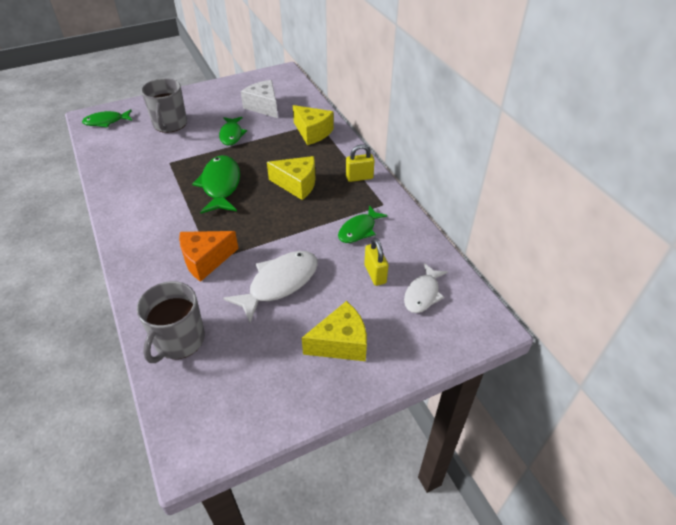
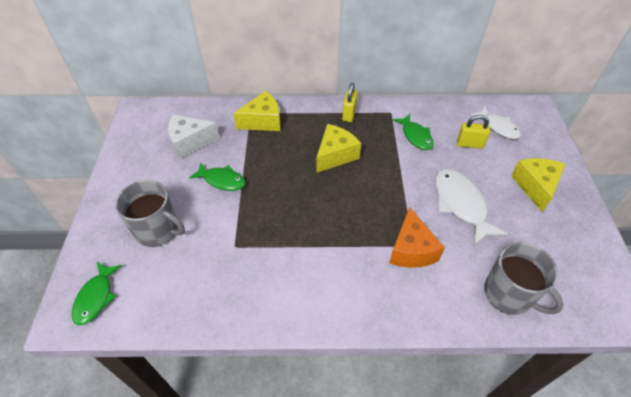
camera: 65 degrees left, 5 degrees up
green fish [192,155,240,214] -> none

